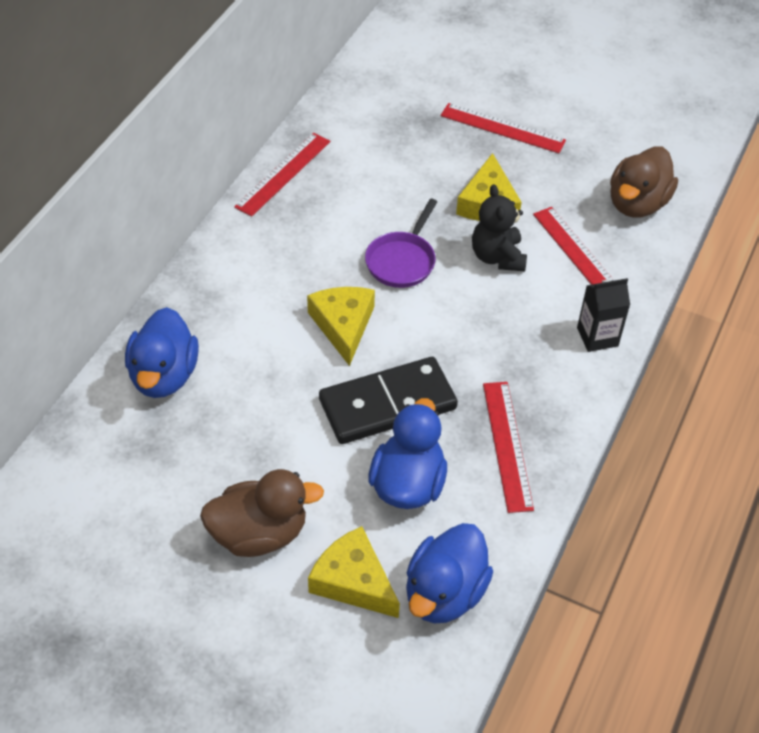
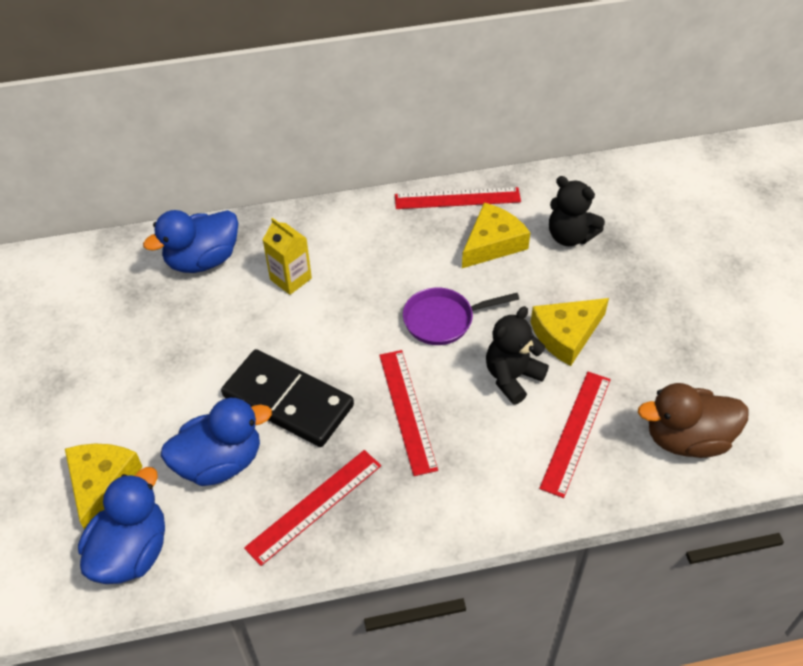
camera: 55 degrees right, 0 degrees up
brown duck [200,469,324,557] -> none
yellow cheese [307,287,375,366] -> yellow cheese moved to [462,202,530,268]
blue duck [406,523,493,623] -> blue duck turned 120 degrees clockwise [78,467,165,584]
red ruler [440,103,566,153] -> red ruler moved to [379,350,438,476]
black carton [577,278,630,352] -> none
none -> yellow carton [263,218,312,295]
none -> black teddy bear [549,176,605,246]

